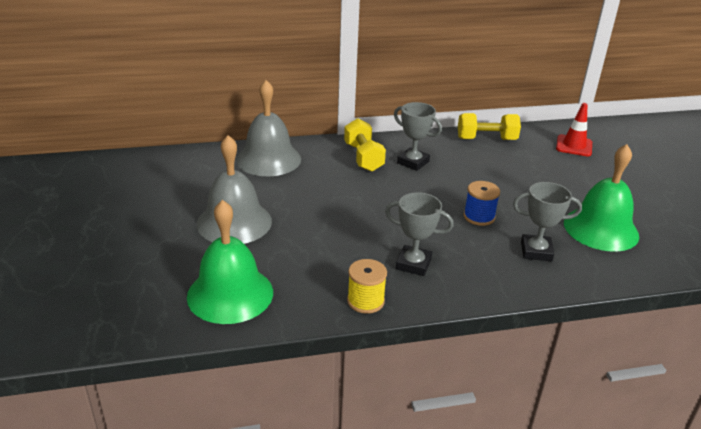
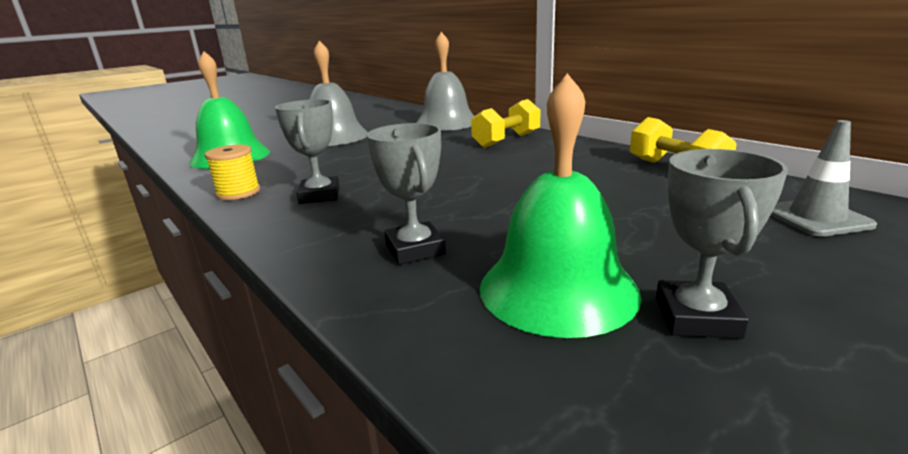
camera: 65 degrees right, 10 degrees down
grey trophy [394,102,442,171] -> grey trophy moved to [656,149,788,339]
blue spool [464,181,500,226] -> none
red traffic cone [556,103,592,156] -> grey traffic cone [771,120,877,237]

